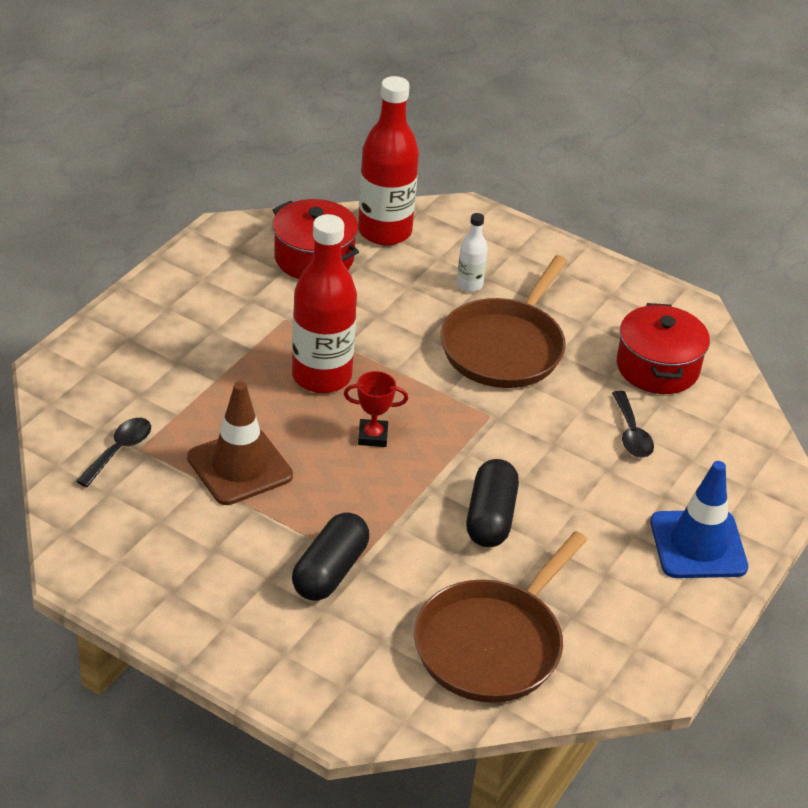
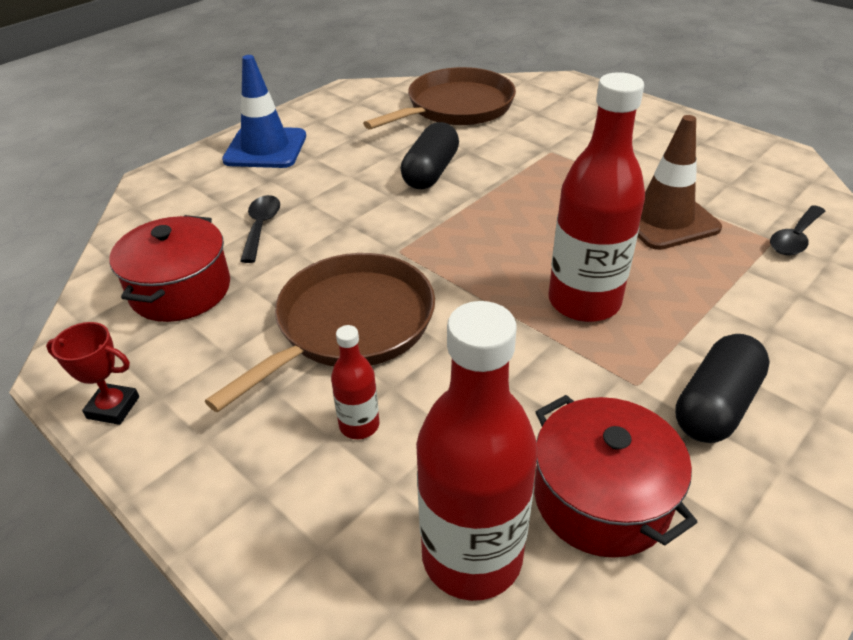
camera: 165 degrees left, 0 degrees up
black capsule [292,512,369,601] -> black capsule moved to [675,334,770,443]
red trophy [344,371,408,447] -> red trophy moved to [46,322,139,425]
white bottle [457,213,488,292] -> red bottle [331,325,379,439]

